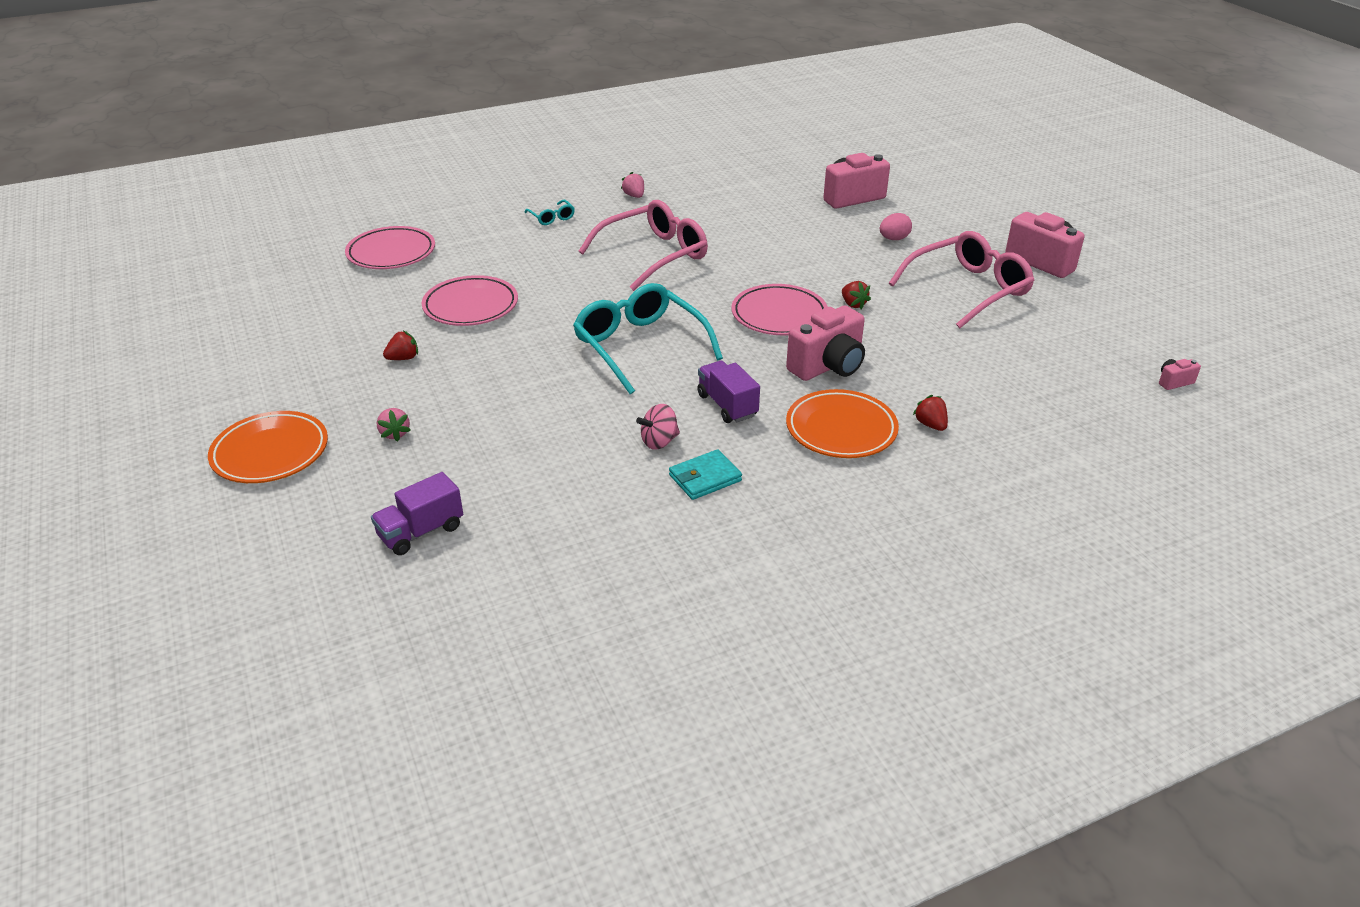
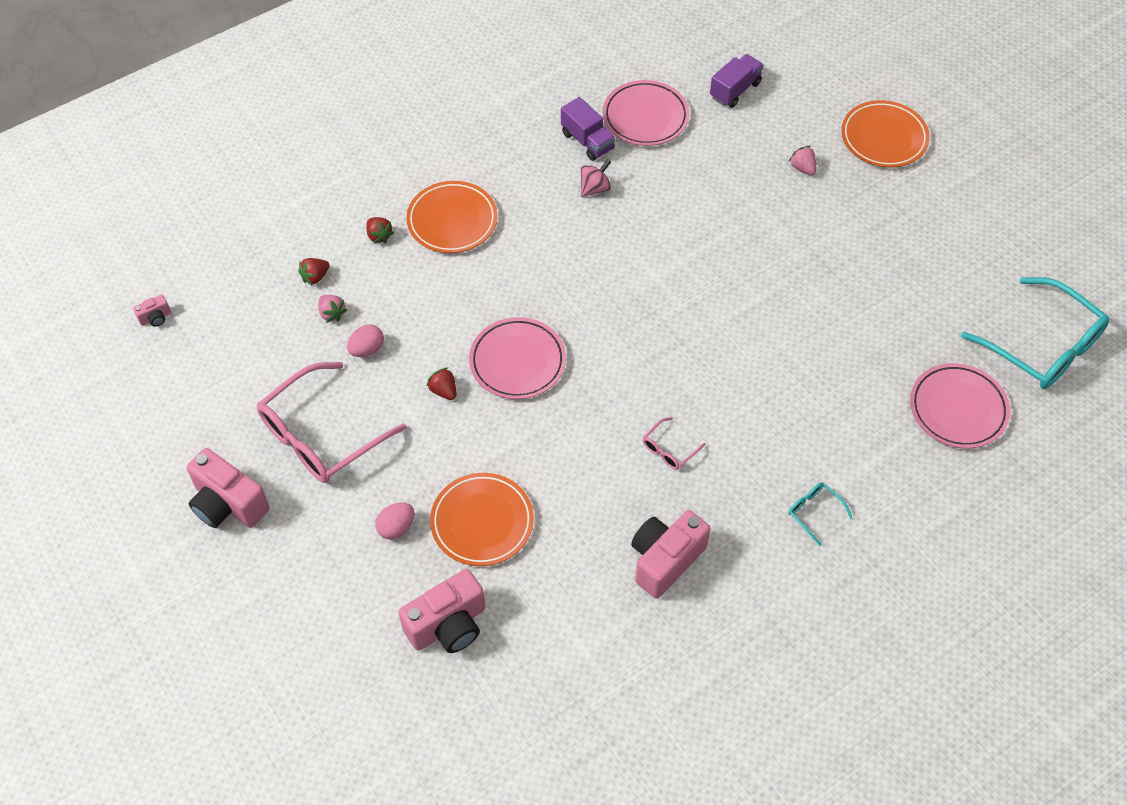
camera: 170 degrees right, 20 degrees up
red strawberry [383,331,418,360] -> red strawberry moved to [298,258,330,286]
pink plate [421,275,518,326] -> pink plate moved to [603,80,689,146]
turquoise glasses [573,283,723,394] -> turquoise glasses moved to [961,277,1110,389]
pink glasses [579,200,708,291] -> pink glasses [643,417,706,470], size x0.43
pink strawberry [621,172,644,198] -> pink strawberry moved to [318,295,347,323]
turquoise wallet [669,449,742,500] -> none
purple truck [697,361,760,423] -> purple truck moved to [561,97,615,161]
pink camera [786,306,865,381] -> pink camera moved to [631,510,710,599]
none -> pink egg [347,324,384,357]
none -> orange plate [430,473,534,566]

